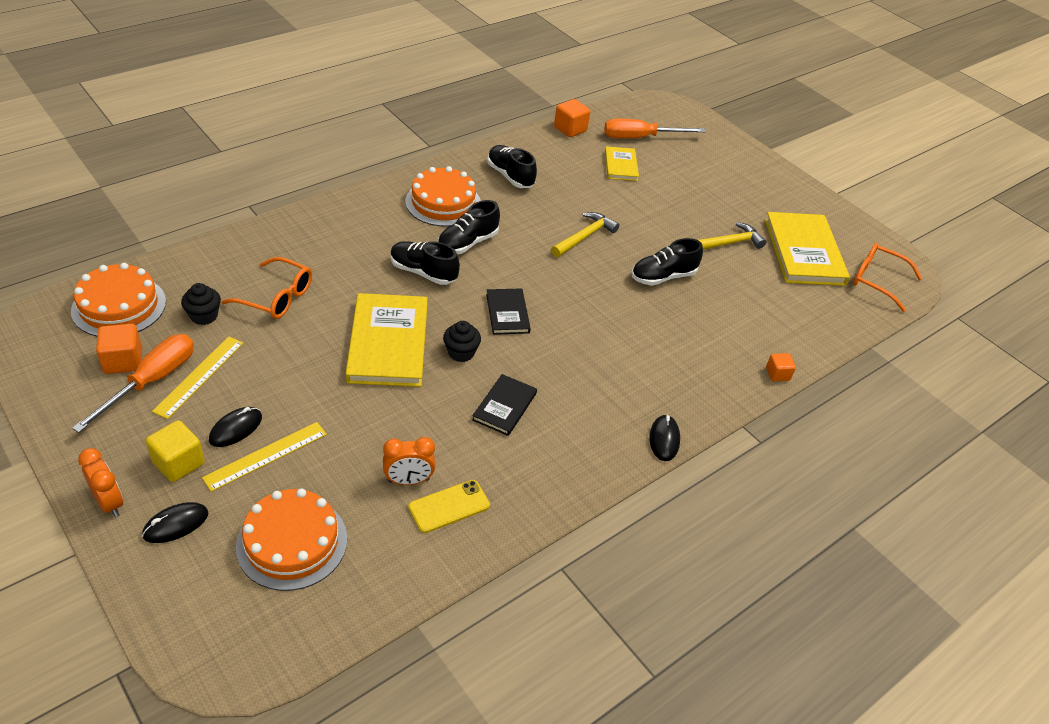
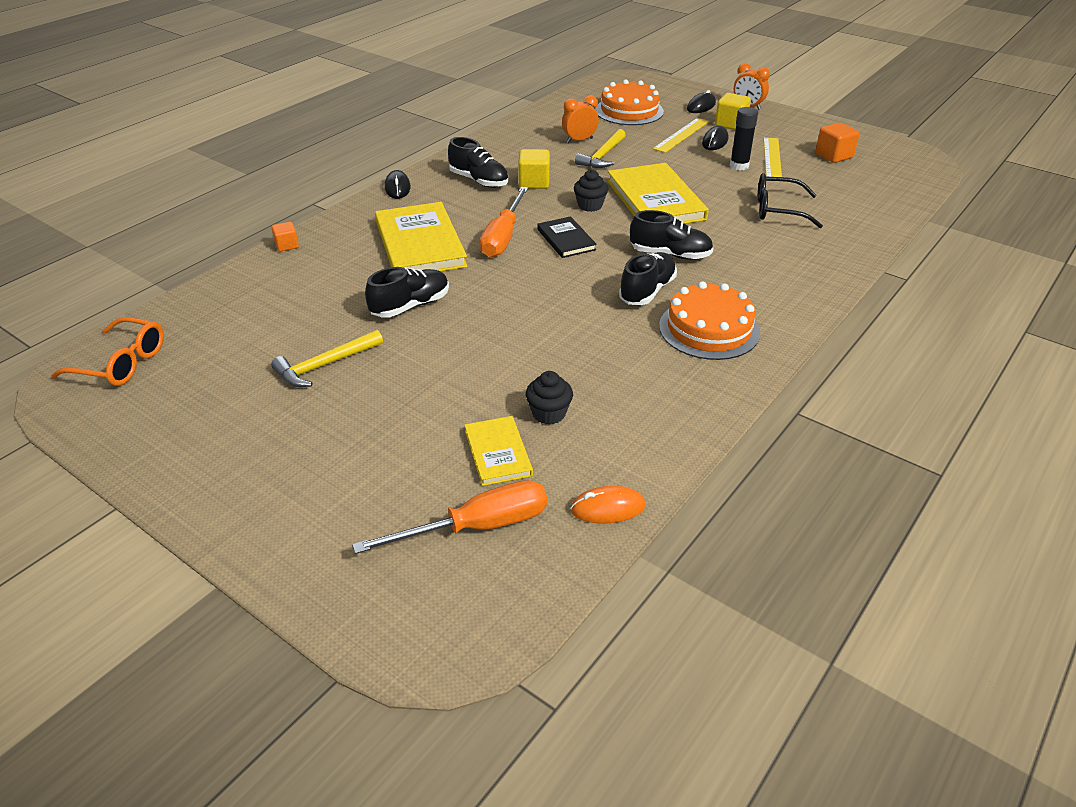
camera: 170 degrees right, 5 degrees down
orange cake [71,263,166,336] -> none
orange screwdriver [72,334,194,433] -> orange screwdriver moved to [480,187,528,257]
black cupcake [181,283,221,325] -> black cupcake moved to [526,371,573,425]
orange glasses [221,257,312,319] -> black glasses [758,173,823,228]
yellow phone [408,480,490,533] -> none
black book [472,374,537,436] -> yellow cube [518,149,550,189]
black shoe [487,145,537,188] -> black shoe moved to [448,137,509,188]
yellow hammer [551,212,619,257] -> yellow hammer moved to [575,129,626,168]
orange cube [554,99,590,137] -> orange mouse [570,486,645,524]
yellow book [765,212,850,286] -> yellow book moved to [375,202,468,272]
none -> black glue stick [730,107,758,170]

